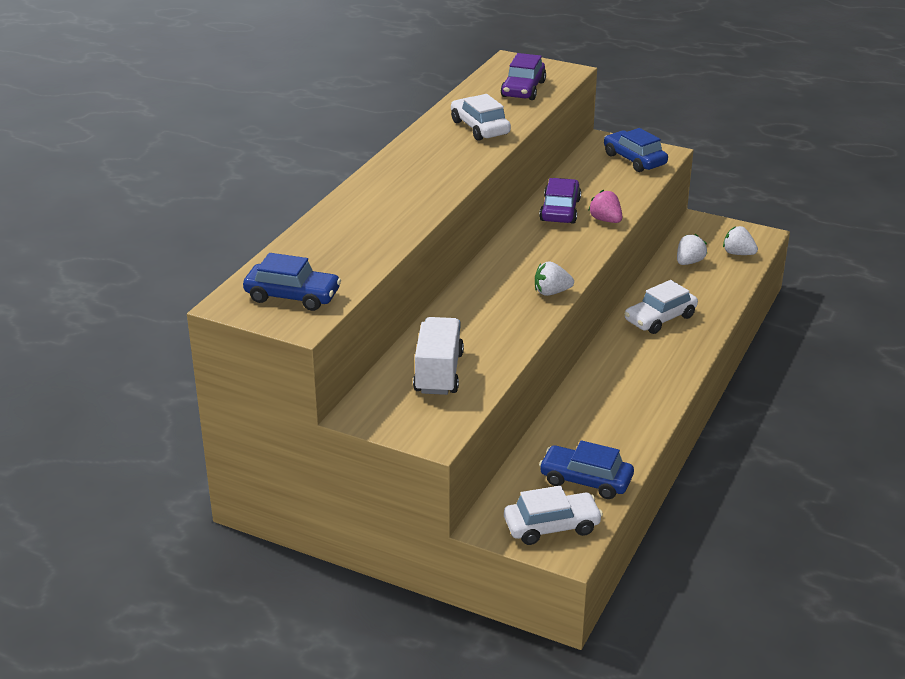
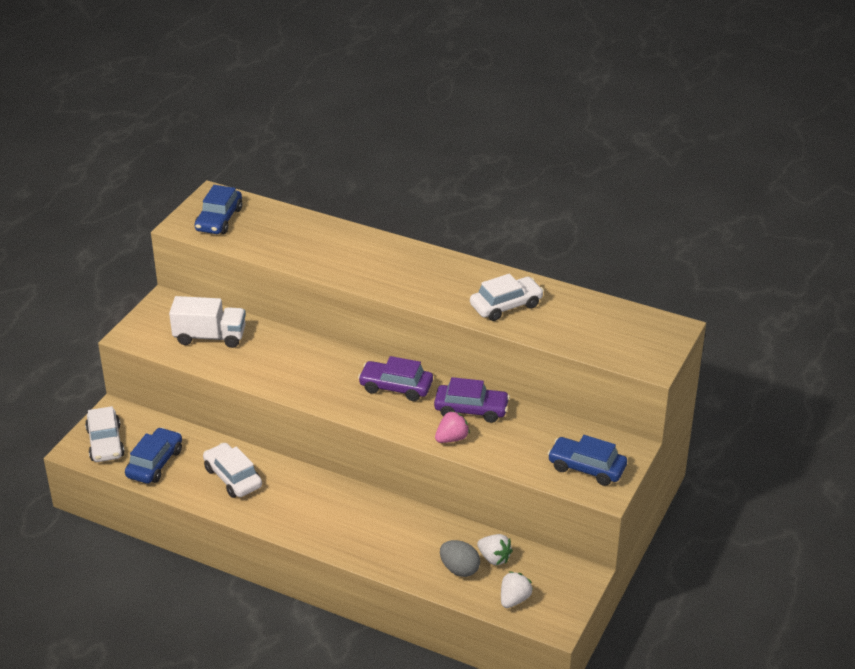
camera: 90 degrees right, 5 degrees up
purple car [501,53,546,100] -> purple car moved to [358,356,433,401]
white strawberry [535,261,574,296] -> none
blue car [604,128,668,172] -> blue car turned 120 degrees counterclockwise [548,435,627,486]
white car [624,280,698,334] -> white car moved to [203,443,262,498]
none -> grey egg [440,540,480,577]

